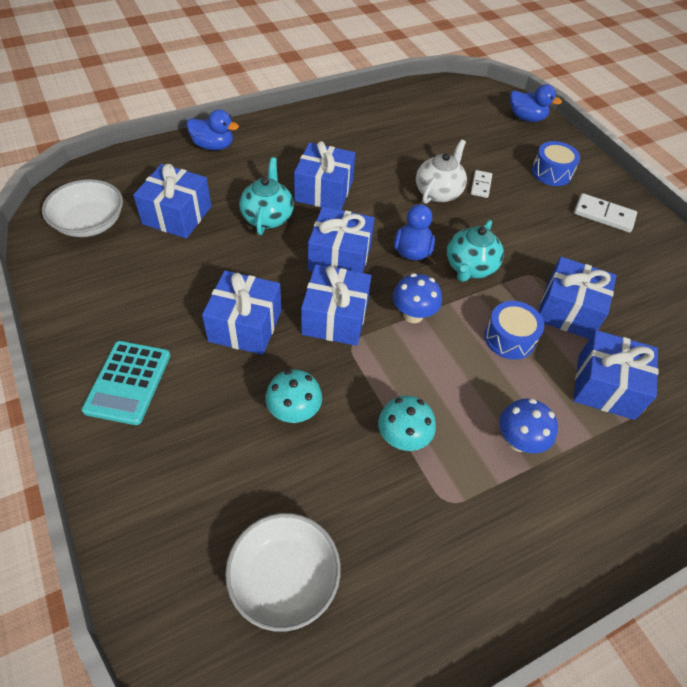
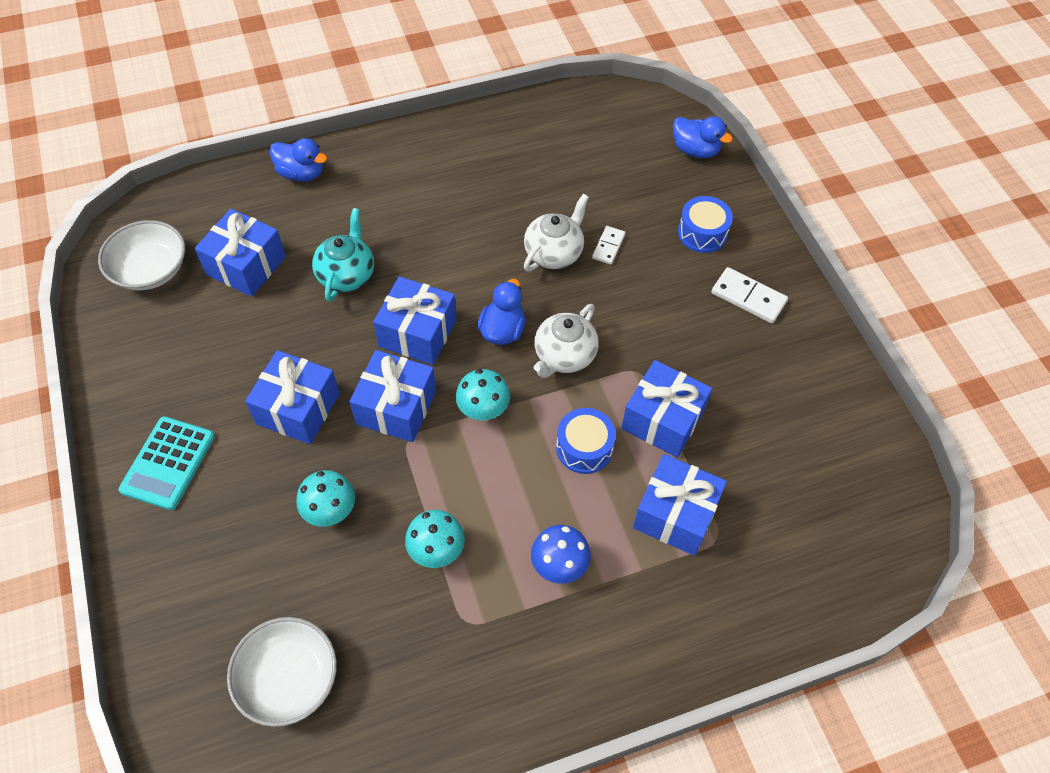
camera: 10 degrees right, 5 degrees up
blue gift [294,141,355,210] -> none
blue mushroom [393,273,442,323] -> turquoise mushroom [456,369,510,421]
turquoise teapot [447,220,504,282] -> white teapot [534,304,599,378]

